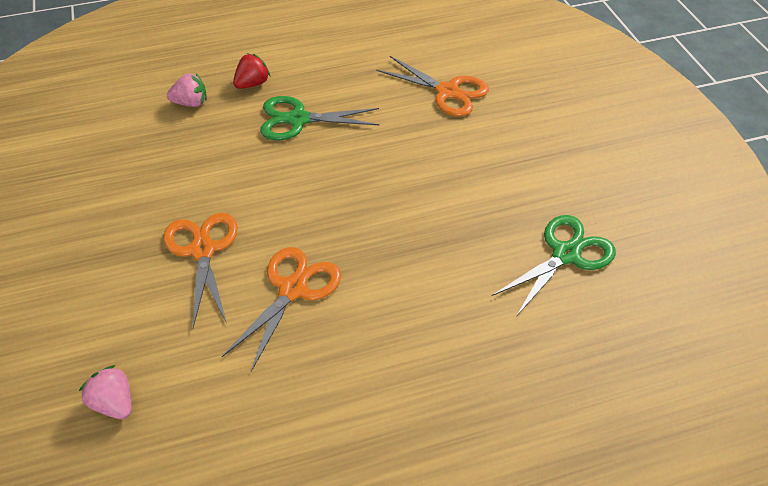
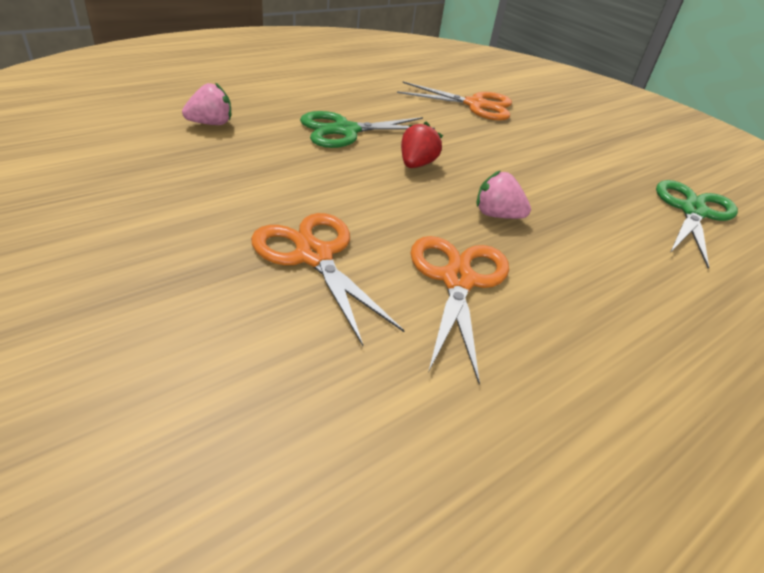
camera: 25 degrees left, 10 degrees down
pink strawberry [79,365,131,419] -> pink strawberry moved to [477,170,531,219]
red strawberry [233,53,271,89] -> red strawberry moved to [401,121,443,168]

